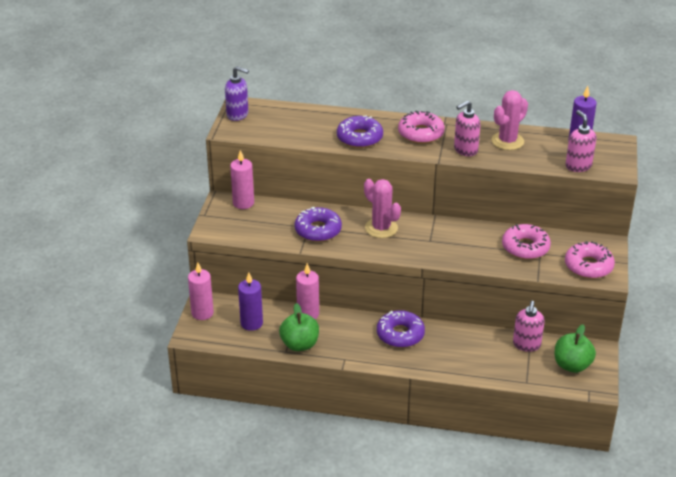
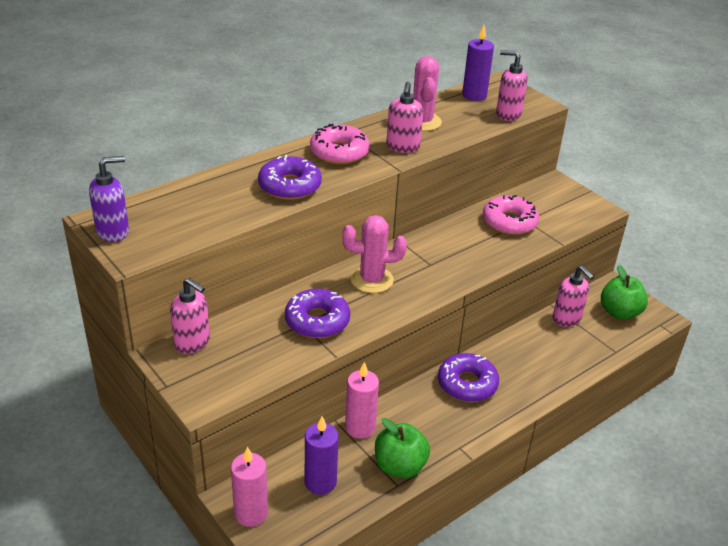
camera: 50 degrees left, 0 degrees up
pink candle [230,150,254,209] -> pink soap dispenser [170,278,210,354]
pink donut [565,241,615,279] -> none

